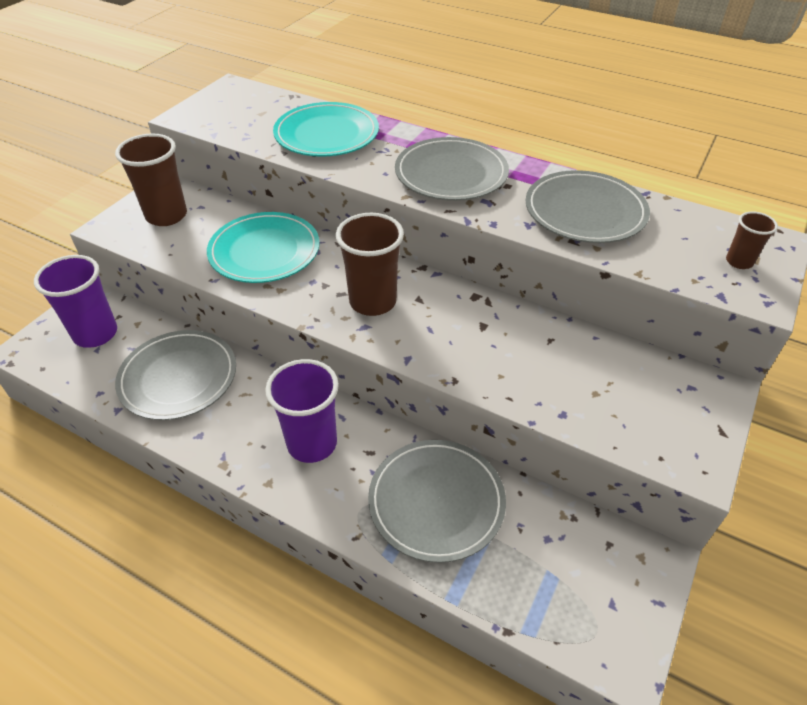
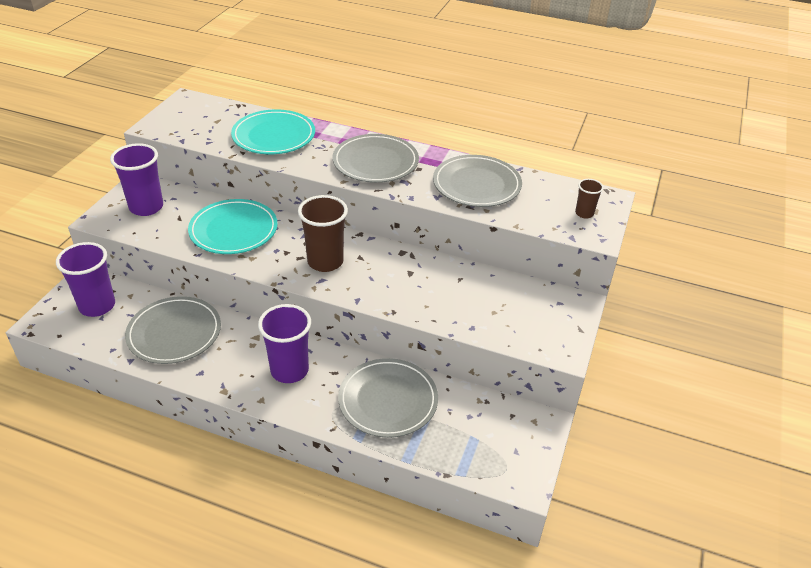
camera: 10 degrees left, 5 degrees down
brown cup [115,133,187,226] -> purple cup [110,143,163,216]

